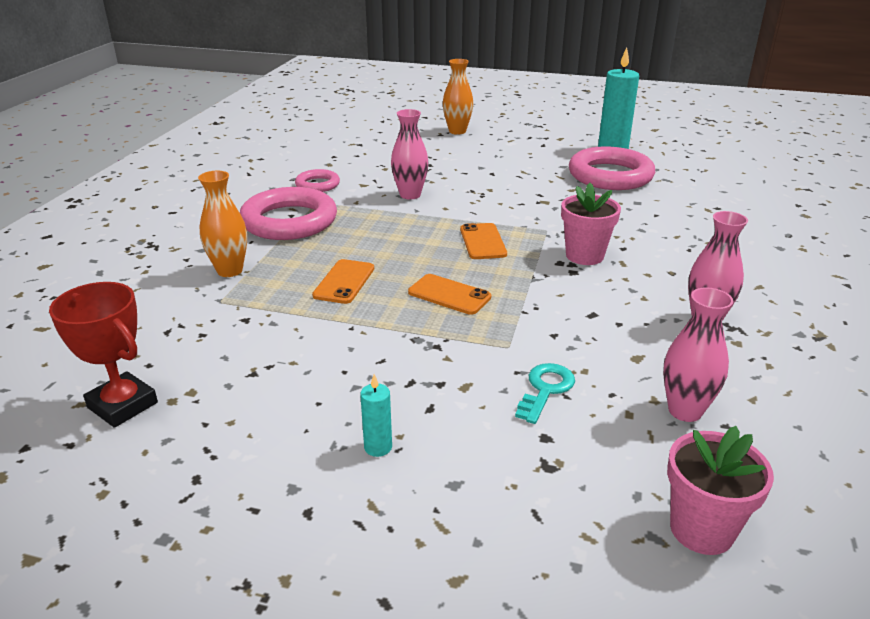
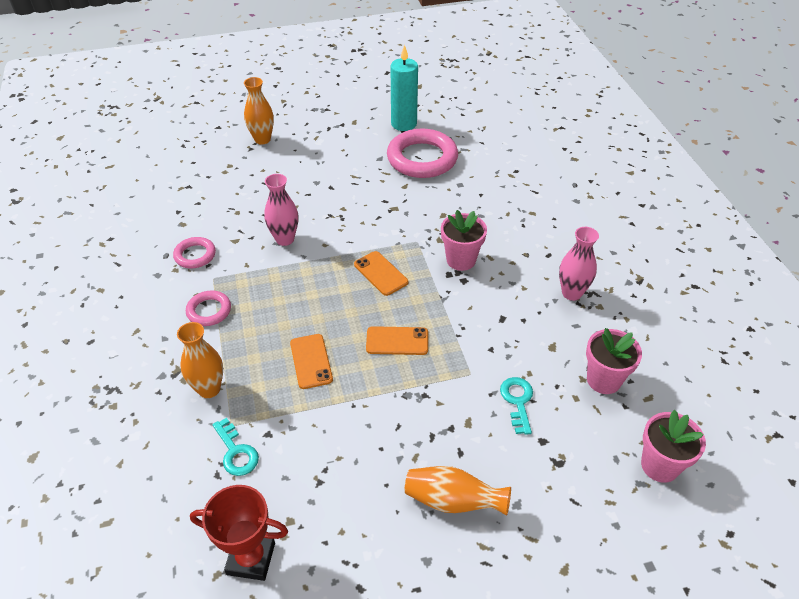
camera: 30 degrees left, 15 degrees up
pink ring [240,187,337,240] -> pink ring [186,290,231,326], size x0.51
turquoise candle [360,374,392,457] -> orange vase [405,466,511,516]
pink vase [663,287,733,422] -> pink flower pot [586,328,642,394]
none -> turquoise key [212,418,259,476]

